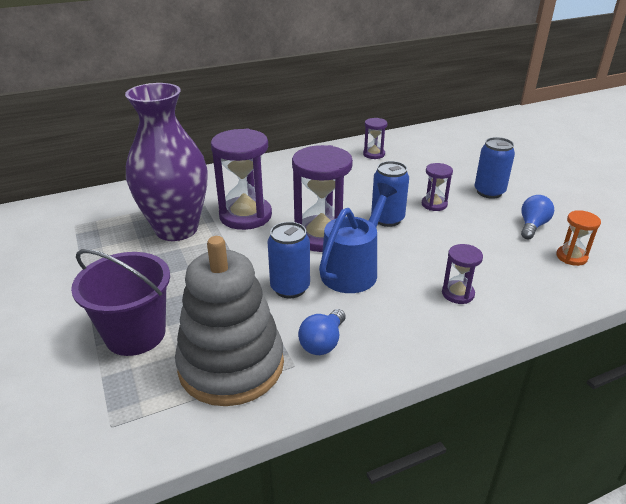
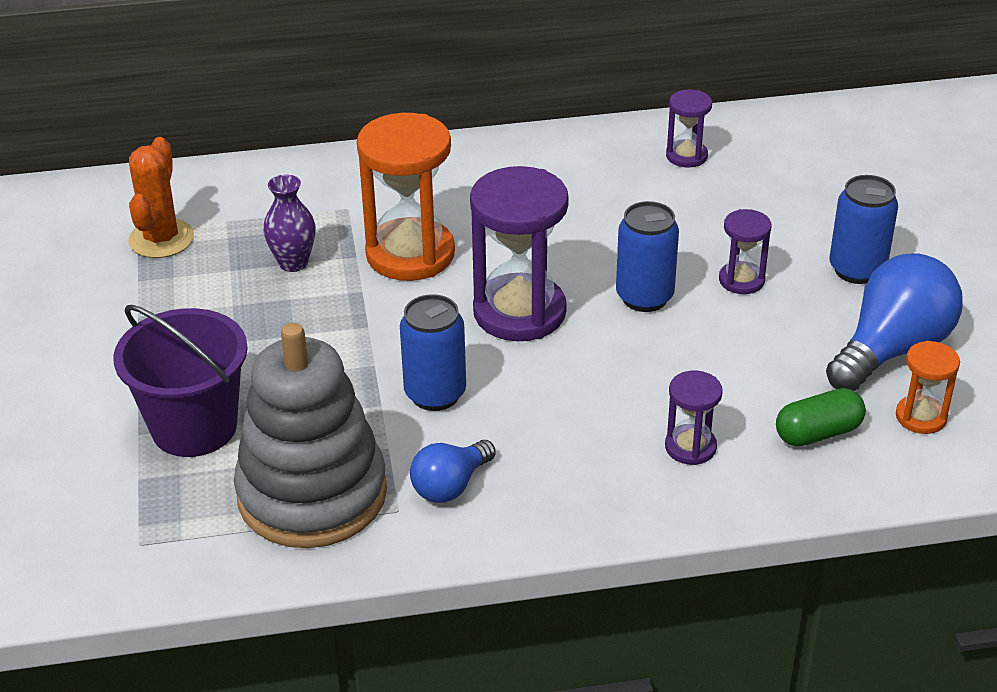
camera: 15 degrees right, 5 degrees up
purple vase [125,83,208,241] -> purple vase [263,174,316,272], size x0.42
purple hourglass [211,129,272,230] -> orange hourglass [357,113,455,281]
blue watering can [319,183,397,293] -> none
blue light bulb [521,195,554,240] -> blue light bulb [826,253,963,391], size x1.78
none -> orange cactus [128,137,194,258]
none -> green capsule [776,388,866,446]

